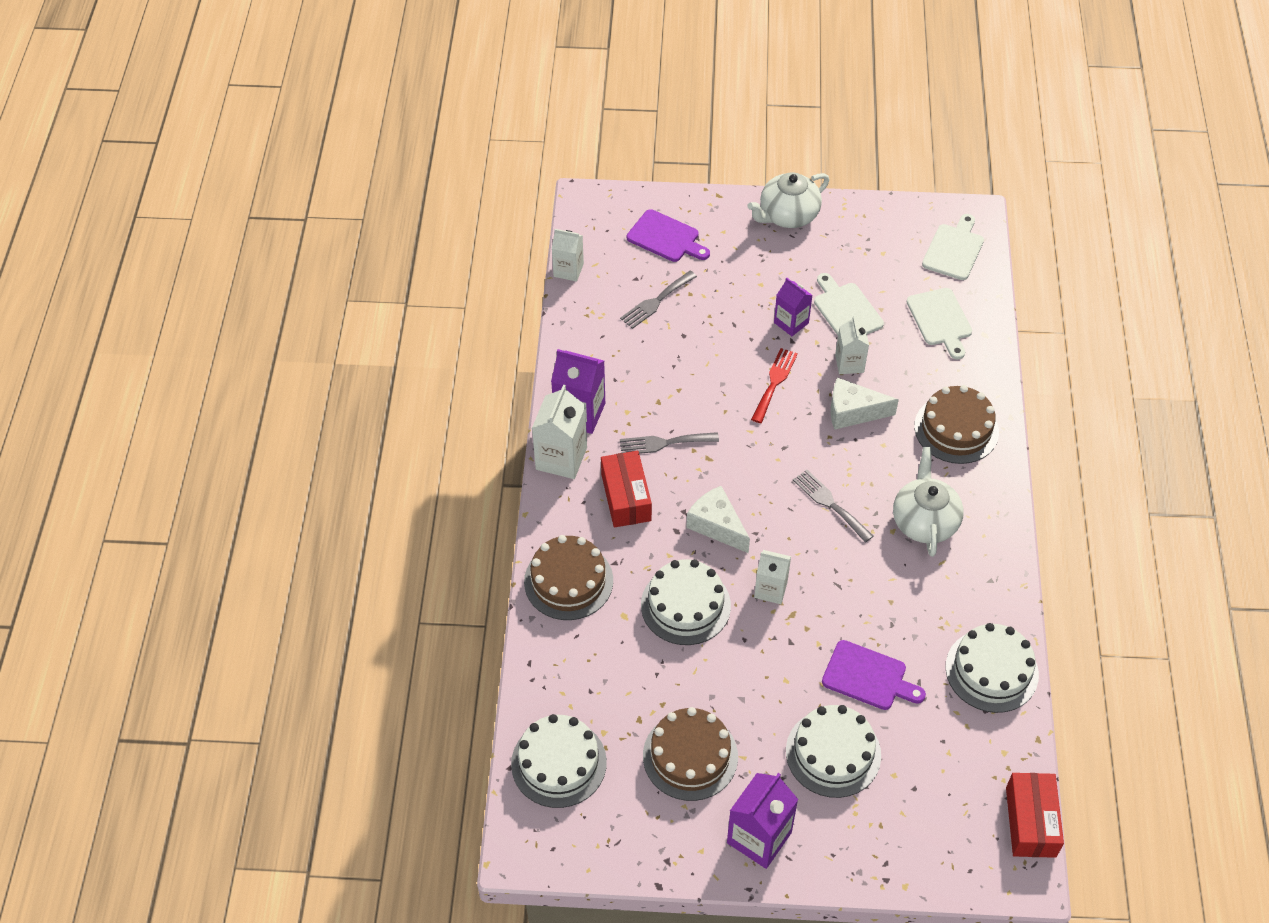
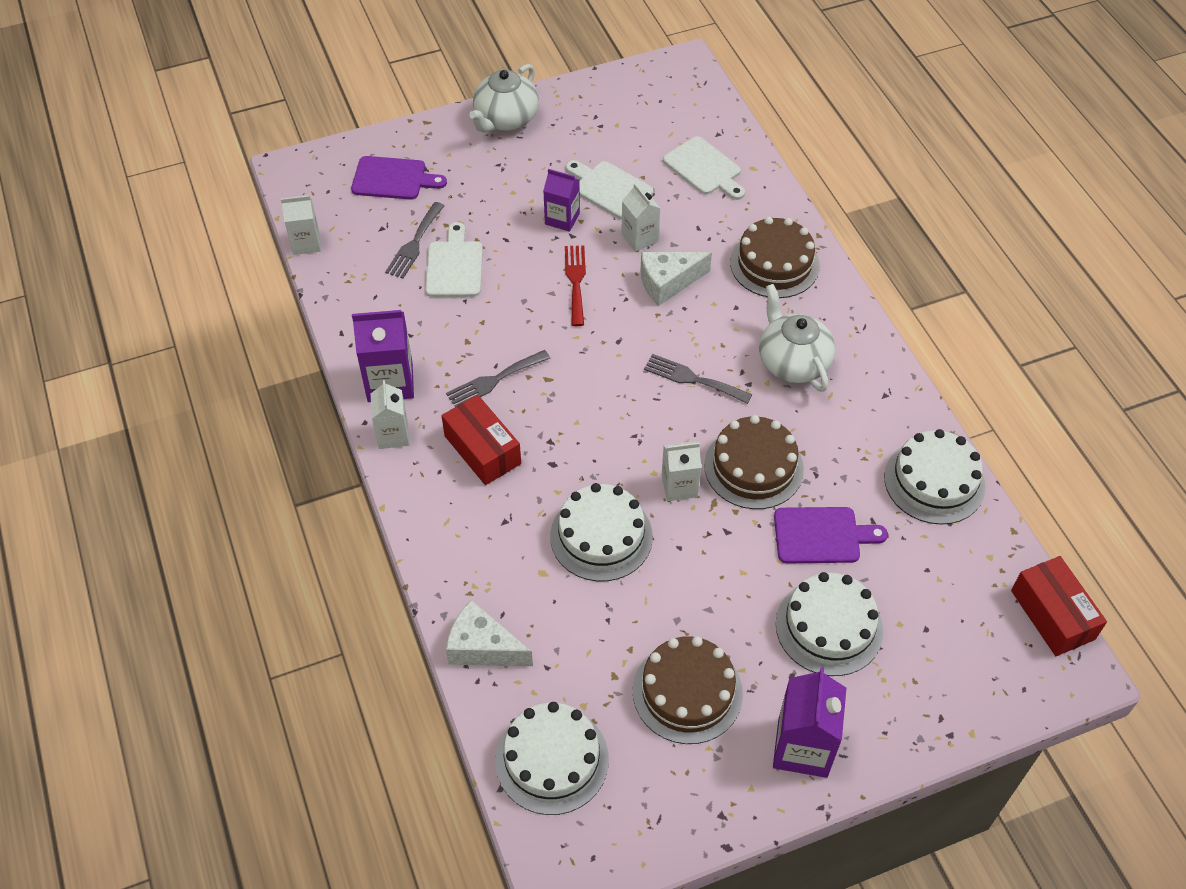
camera: 25 degrees left, 0 degrees up
brown cake [524,535,613,620] -> brown cake moved to [704,415,804,509]
white carton [532,384,587,479] -> white carton [371,380,409,449], size x0.64
white cheese [686,486,750,553] -> white cheese moved to [446,600,533,666]
white cutting board [922,214,984,280] -> white cutting board moved to [425,222,483,297]

